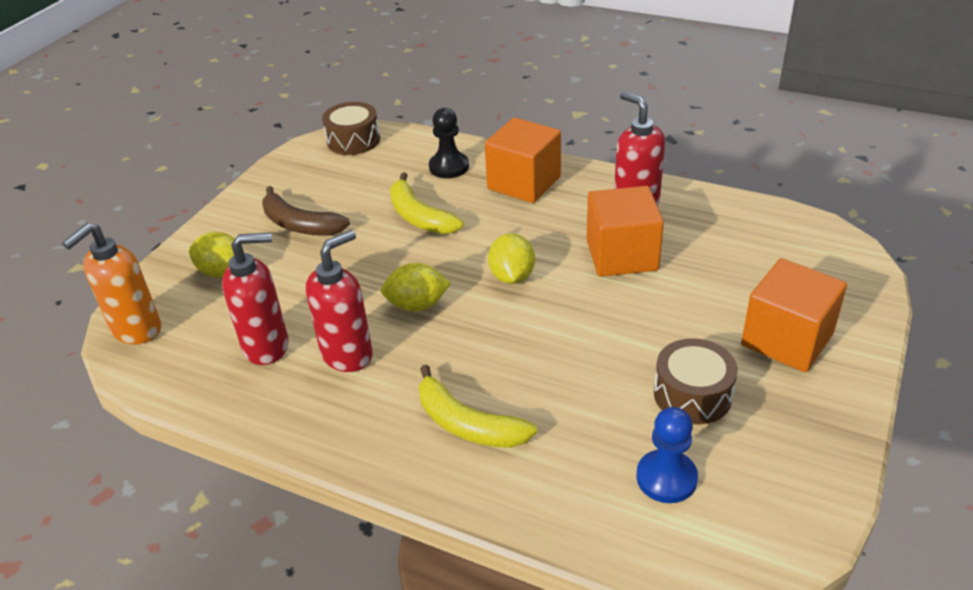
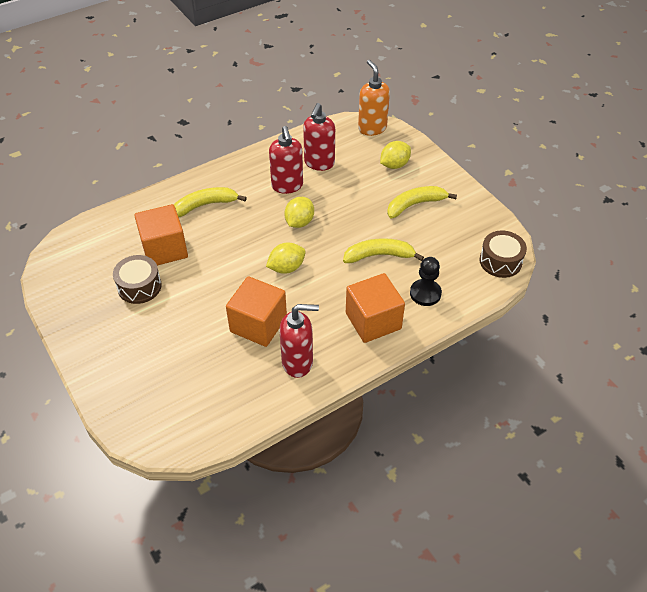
camera: 120 degrees right, 10 degrees up
brown banana [262,186,350,236] -> yellow banana [387,186,457,219]
yellow lemon [488,233,535,284] -> yellow lemon turned 60 degrees counterclockwise [266,243,306,274]
blue pawn [636,407,698,503] -> none
orange cube [741,258,847,372] -> orange cube moved to [134,204,188,266]

